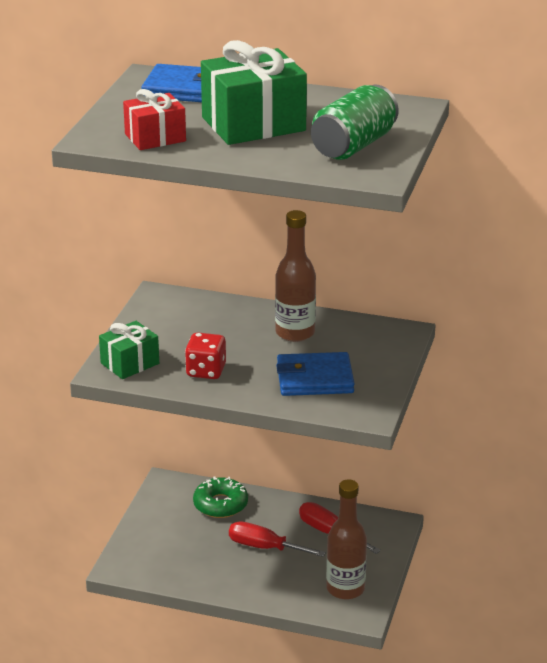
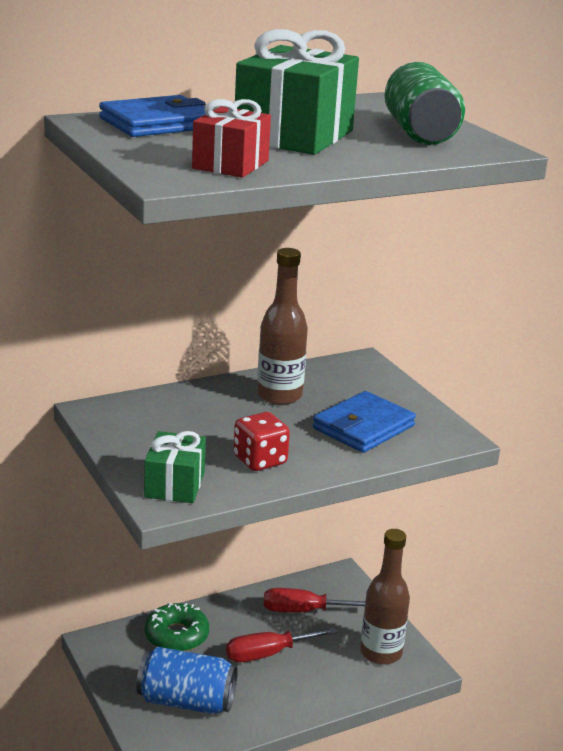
camera: 45 degrees left, 5 degrees down
none -> blue can [136,647,238,714]

